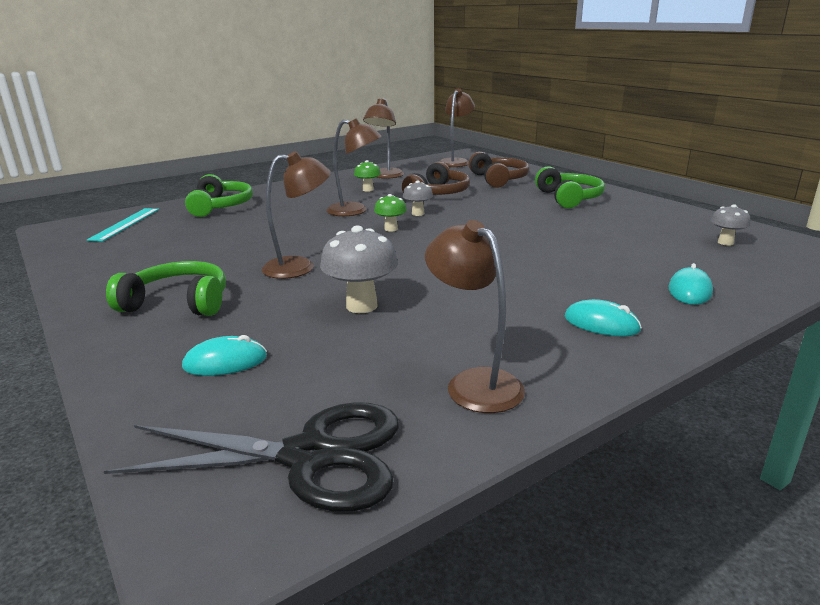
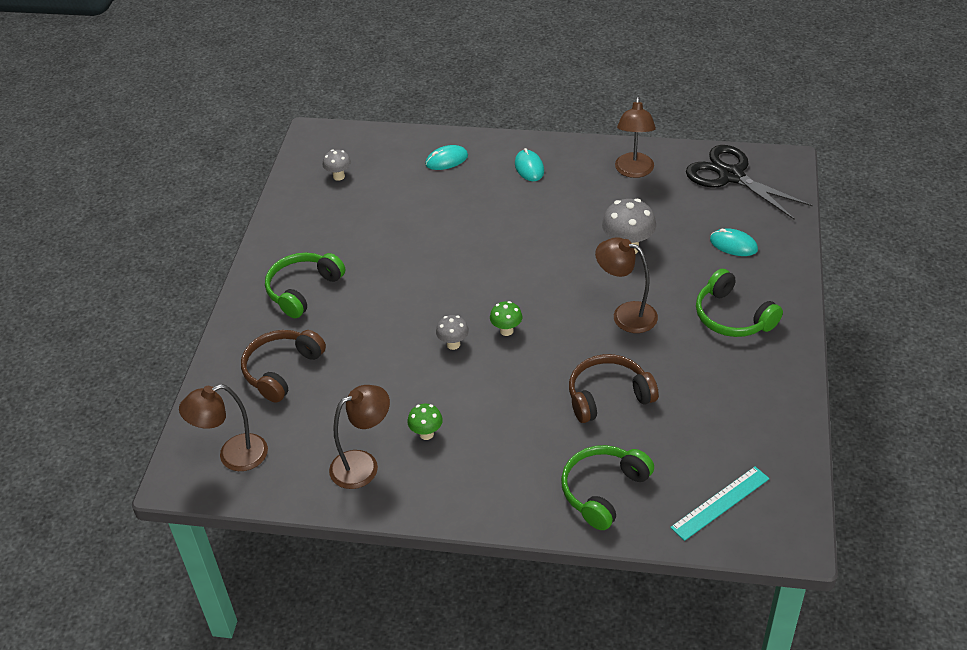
camera: 135 degrees left, 20 degrees up
brown lamp [327,118,382,216] -> none
brown headphones [402,162,470,195] -> brown headphones moved to [569,354,659,423]

